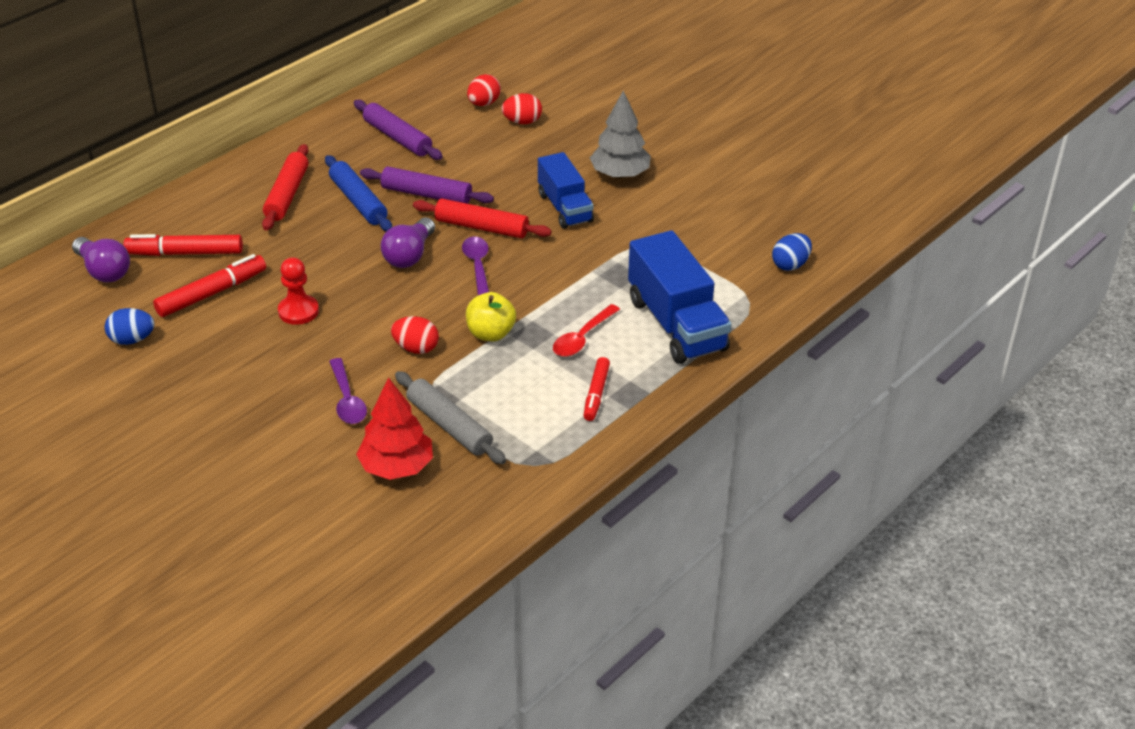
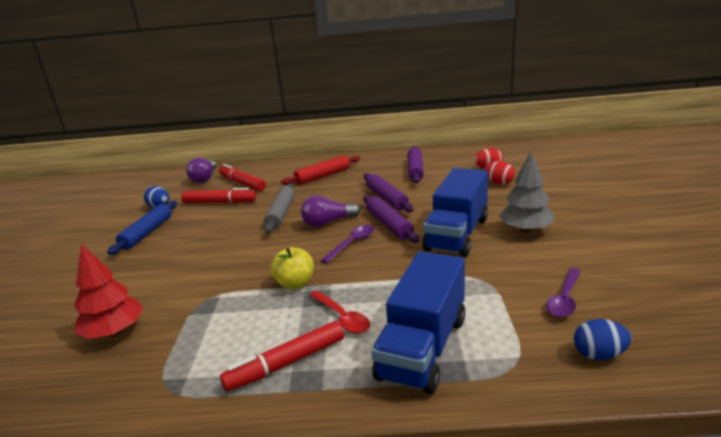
camera: 50 degrees right, 15 degrees down
red pawn [278,257,319,325] -> none
blue rolling pin [325,155,392,231] -> blue rolling pin moved to [107,201,177,255]
purple spoon [329,358,367,424] -> purple spoon moved to [546,268,581,317]
red egg [391,316,439,354] -> none
grey rolling pin [395,371,506,464] -> grey rolling pin moved to [264,184,295,233]
red rolling pin [413,198,552,238] -> purple rolling pin [363,195,419,243]
blue truck [538,152,594,229] -> blue truck [422,168,488,257], size x1.54
red spoon [553,304,620,357] -> red spoon turned 120 degrees counterclockwise [310,291,370,334]
red marker [583,357,610,421] -> red marker [220,321,344,391], size x1.53

